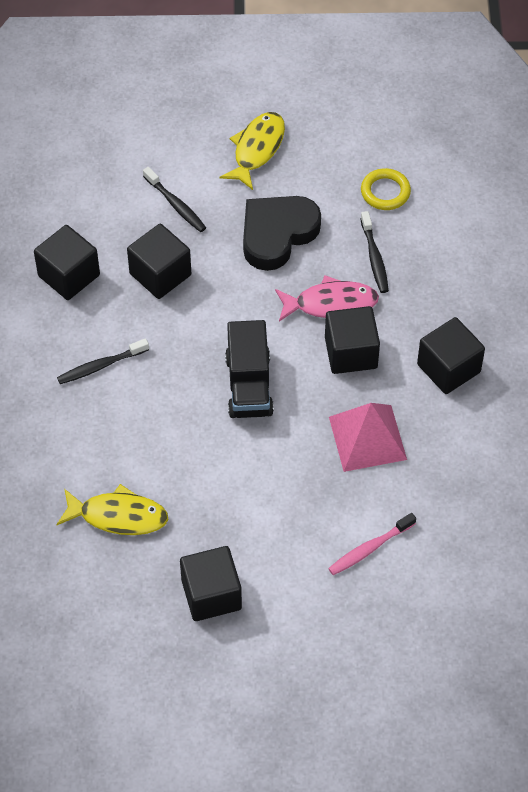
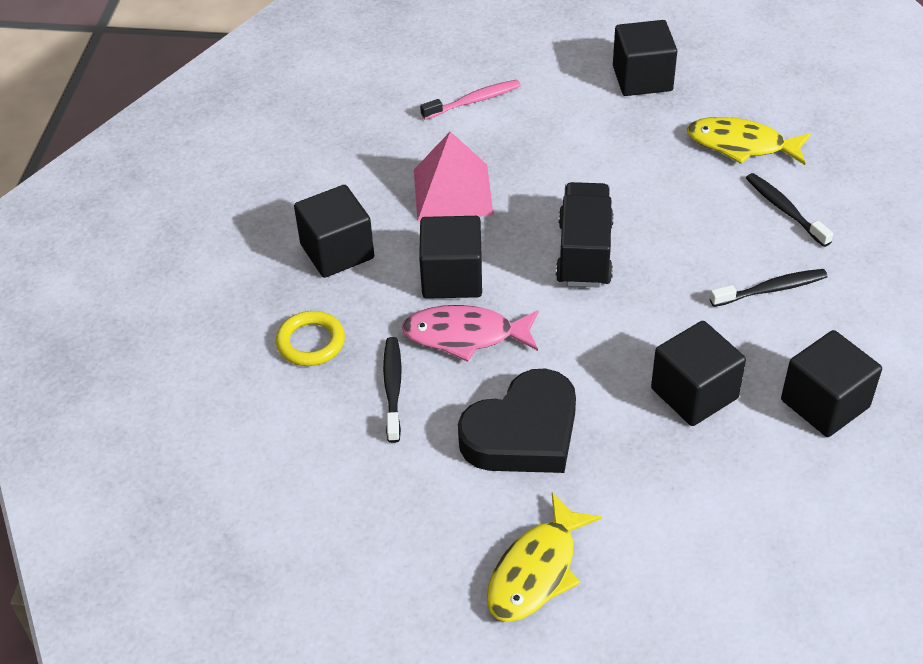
camera: 170 degrees left, 10 degrees down
black toothbrush [143,167,206,232] -> black toothbrush moved to [746,173,833,247]
yellow ring [361,168,411,210] -> yellow ring moved to [276,311,345,366]

